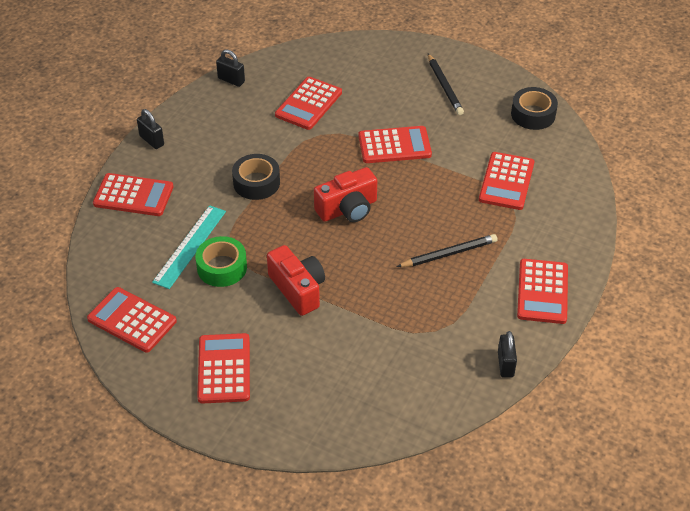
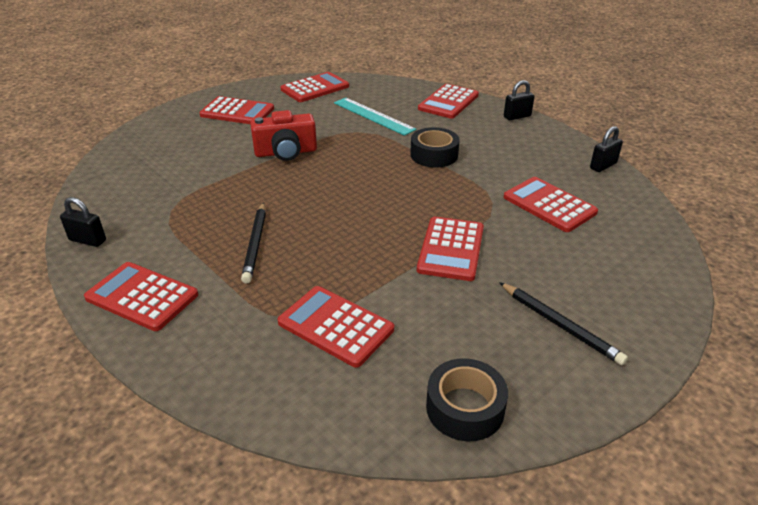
camera: 110 degrees right, 10 degrees down
green tape [195,236,247,287] -> none
red camera [314,167,377,222] -> none
black pencil [428,54,464,115] -> black pencil turned 135 degrees counterclockwise [499,282,628,366]

